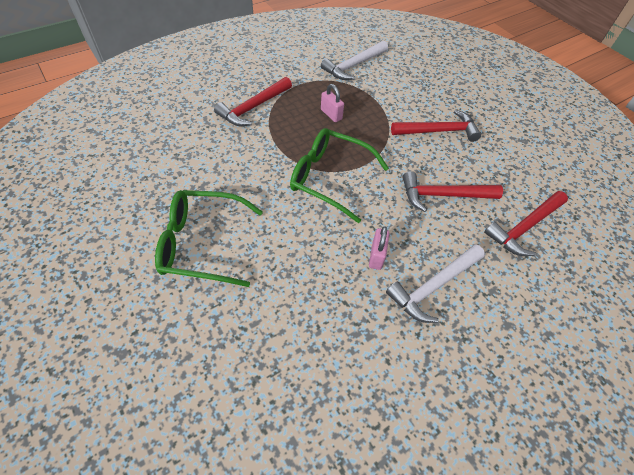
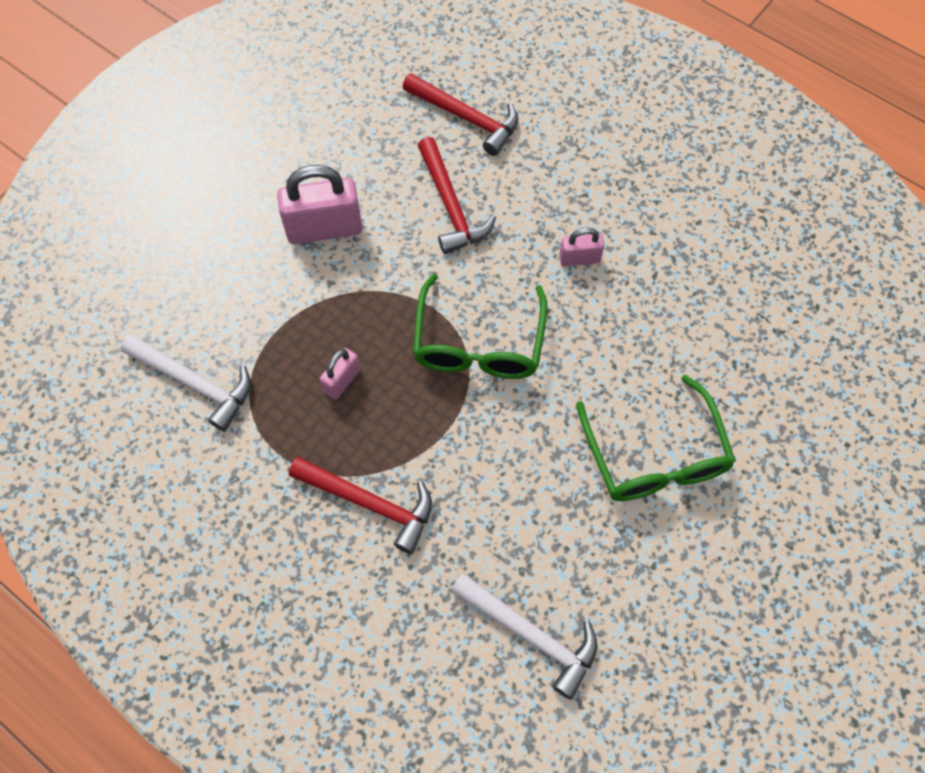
camera: 105 degrees left, 10 degrees up
white hammer [386,244,485,323] -> white hammer moved to [451,573,597,700]
red hammer [391,110,481,142] -> pink padlock [277,165,362,244]

